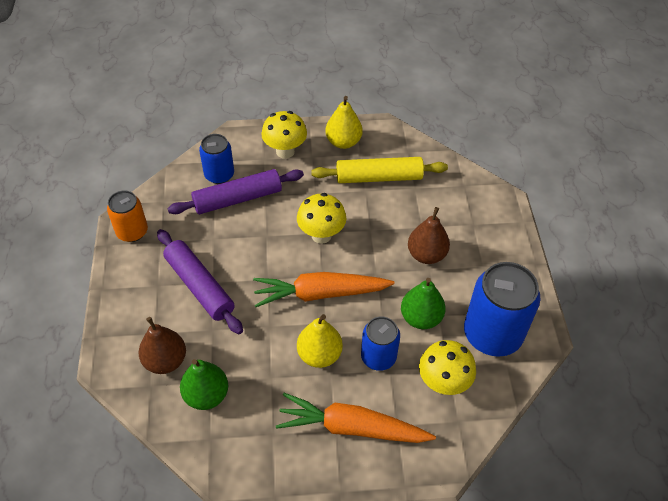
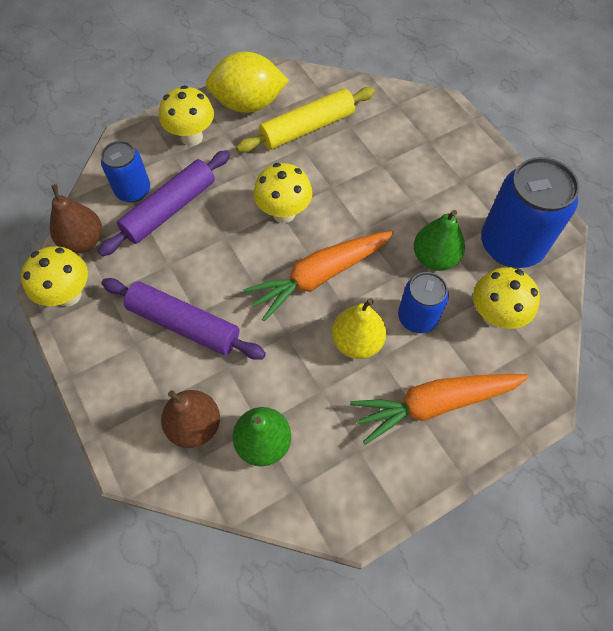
camera: 25 degrees left, 10 degrees up
orange can [107,190,148,242] -> yellow mushroom [21,246,88,307]
yellow pear [325,96,363,149] -> yellow lemon [206,52,289,113]
brown pear [408,207,450,264] -> brown pear moved to [50,184,102,253]

